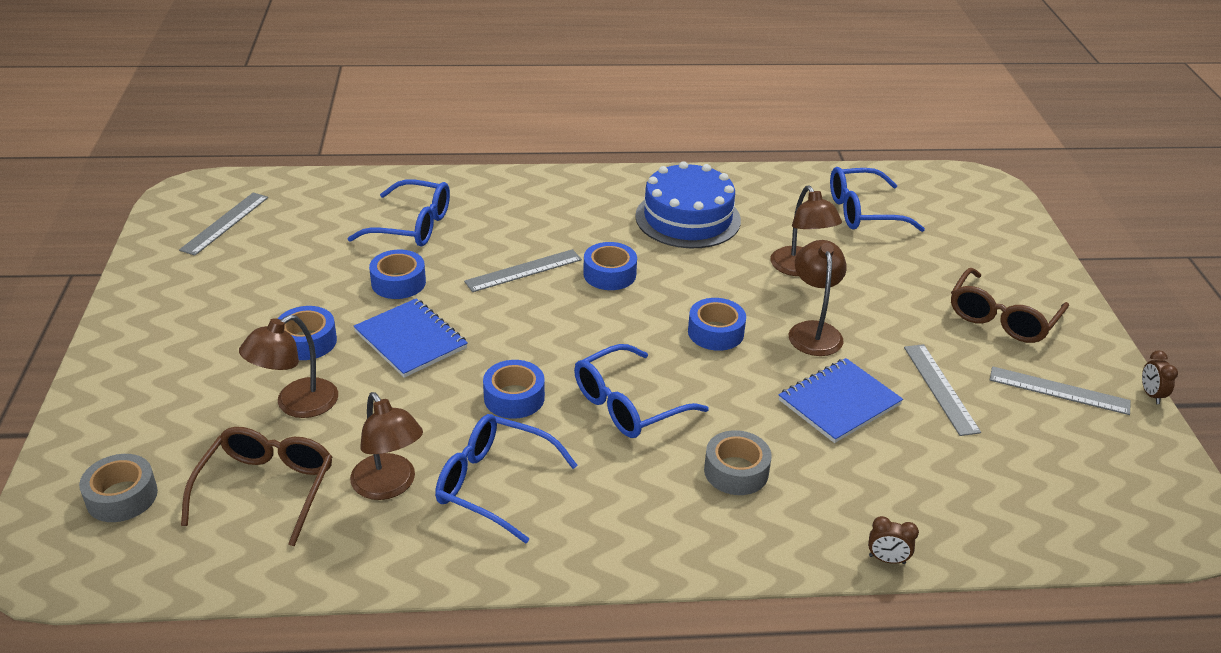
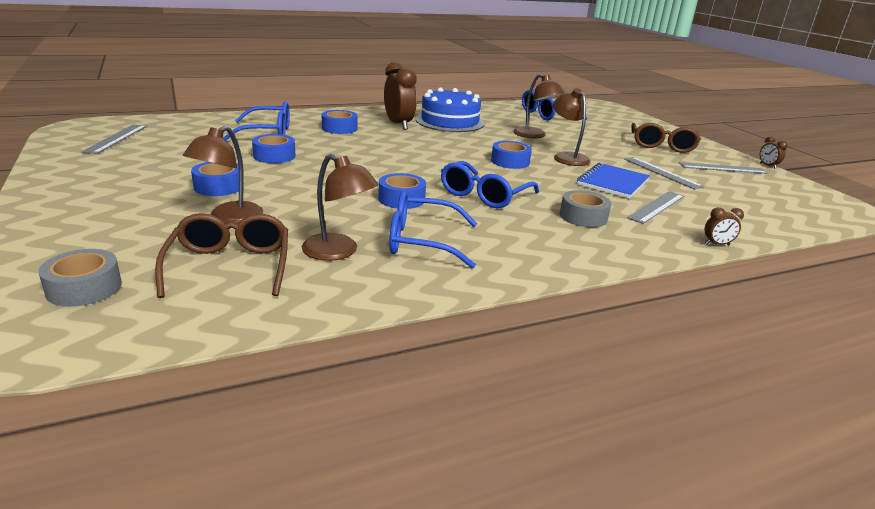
camera: 20 degrees left, 10 degrees down
blue notebook [353,298,468,378] -> none
grey ruler [464,249,582,292] -> grey ruler moved to [627,191,684,224]
blue tape [583,242,637,290] -> blue tape moved to [322,110,357,134]
none -> brown clock [384,62,417,130]

